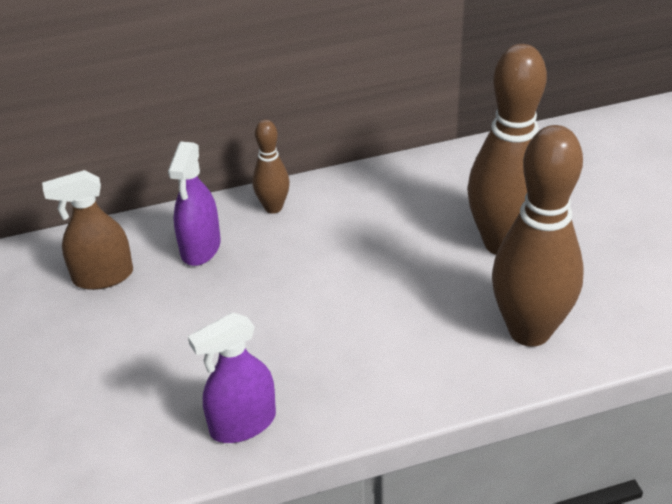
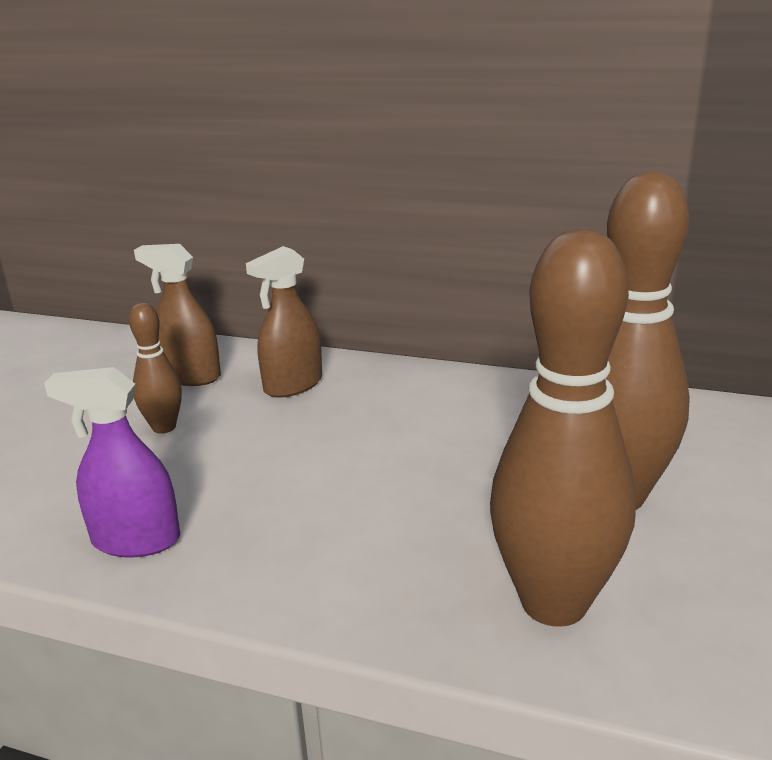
camera: 35 degrees right, 15 degrees down
purple spray bottle [168,142,221,266] -> brown spray bottle [246,246,322,398]
brown bowling pin [252,120,290,214] -> brown bowling pin moved to [129,303,182,434]

